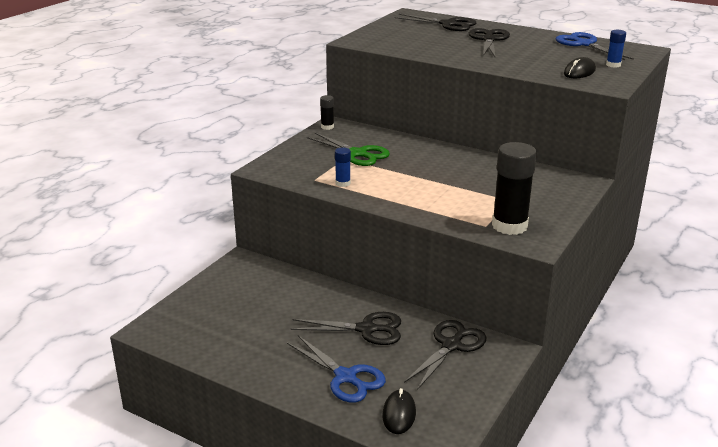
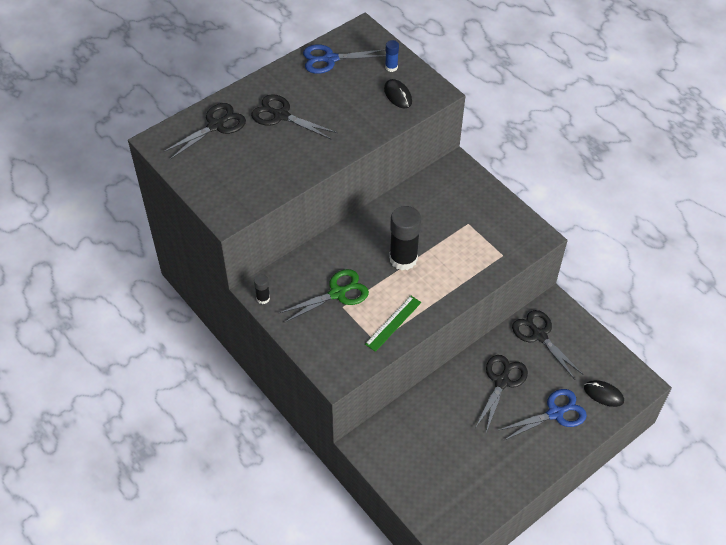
camera: 70 degrees left, 25 degrees up
blue glue stick [335,147,351,187] -> green ruler [365,296,421,352]
black glue stick [492,142,537,235] -> black glue stick moved to [389,206,421,270]

